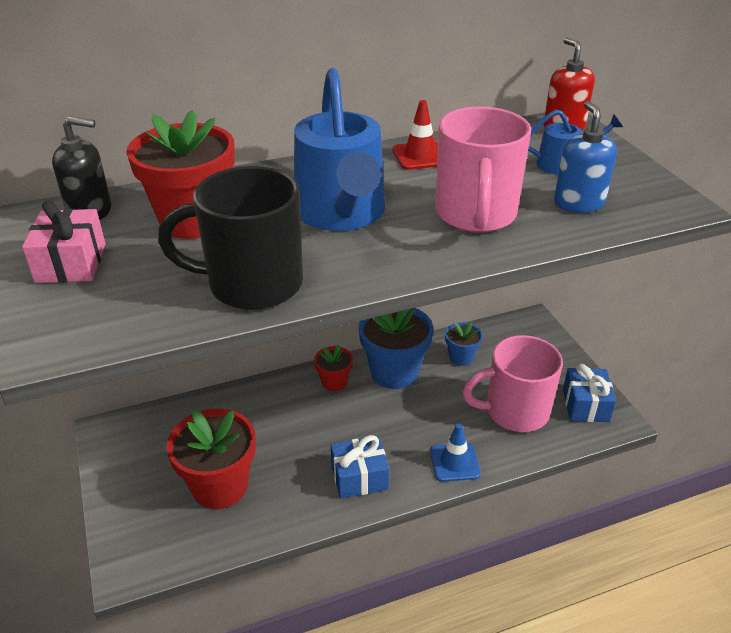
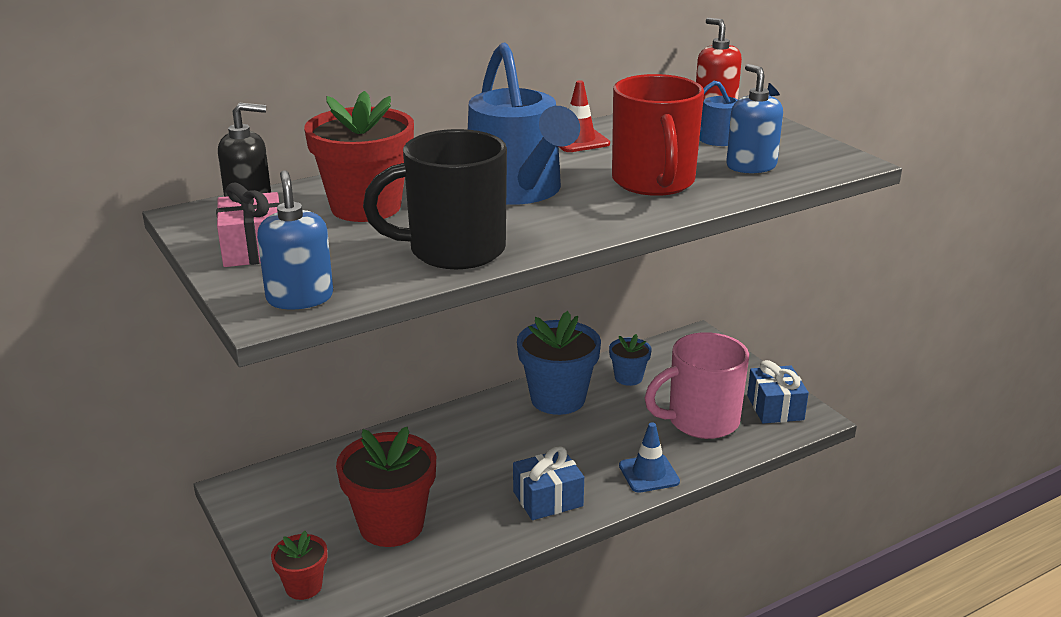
camera: 10 degrees left, 10 degrees down
red flower pot [314,345,353,391] -> red flower pot moved to [271,531,327,600]
pink mug [435,106,531,233] -> red mug [612,74,704,196]
none -> blue soap dispenser [257,170,333,309]

